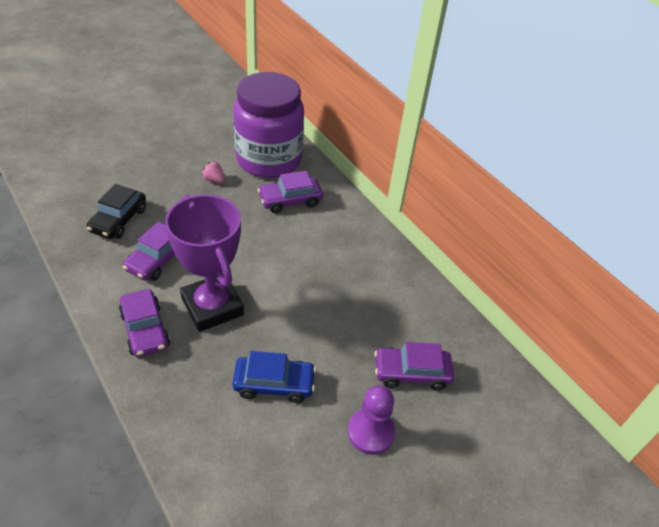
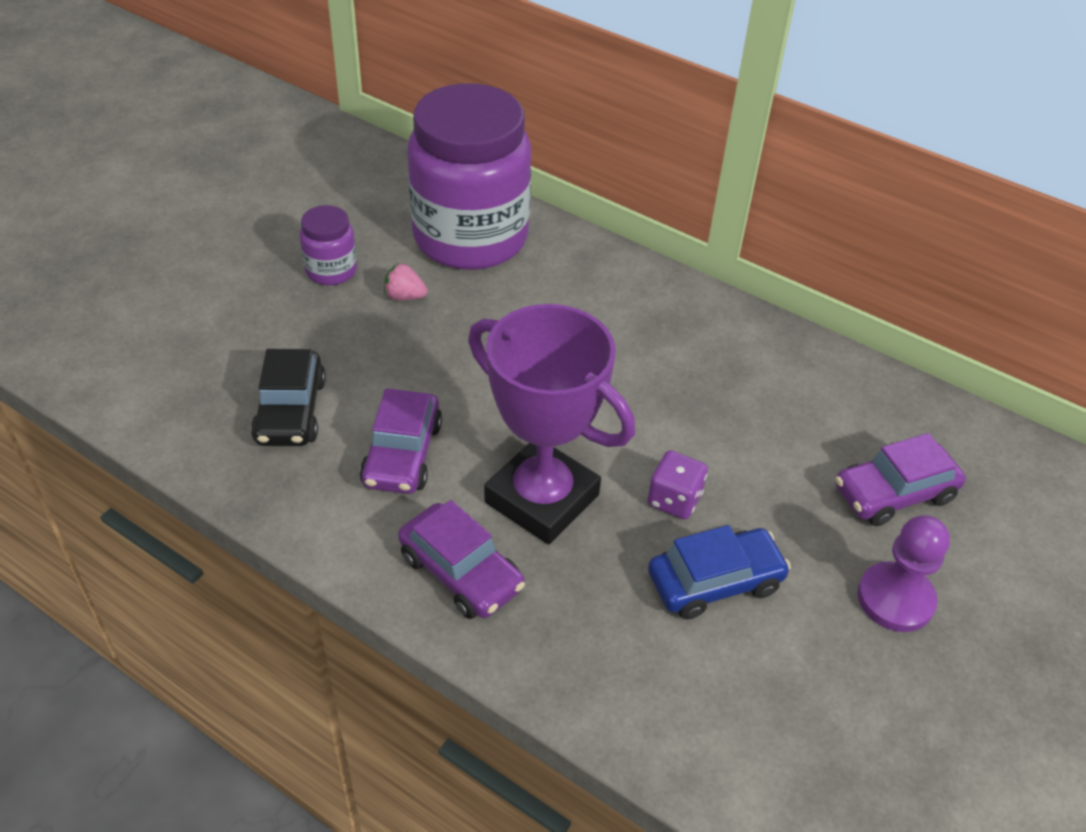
camera: 20 degrees left, 0 degrees up
purple car [258,171,323,213] -> none
none -> purple jar [300,205,357,285]
none -> purple dice [647,450,708,519]

